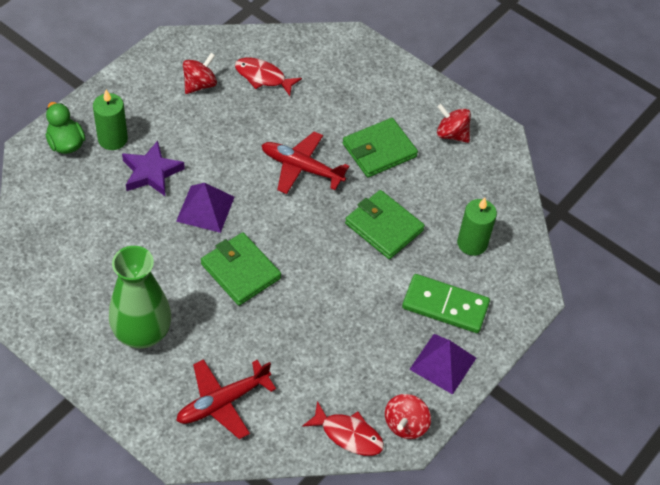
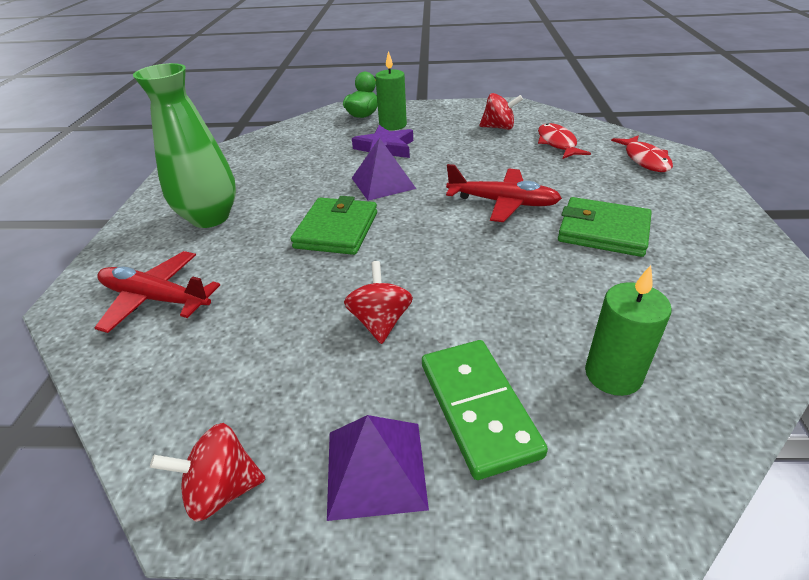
camera: 60 degrees right, 15 degrees down
red plane [261,132,349,194] -> red plane turned 120 degrees clockwise [446,164,562,222]
red fish [302,401,384,456] -> red fish moved to [611,135,673,172]
green wallet [345,190,425,259] -> none
red spinning top [437,104,471,143] -> red spinning top moved to [344,261,413,344]

